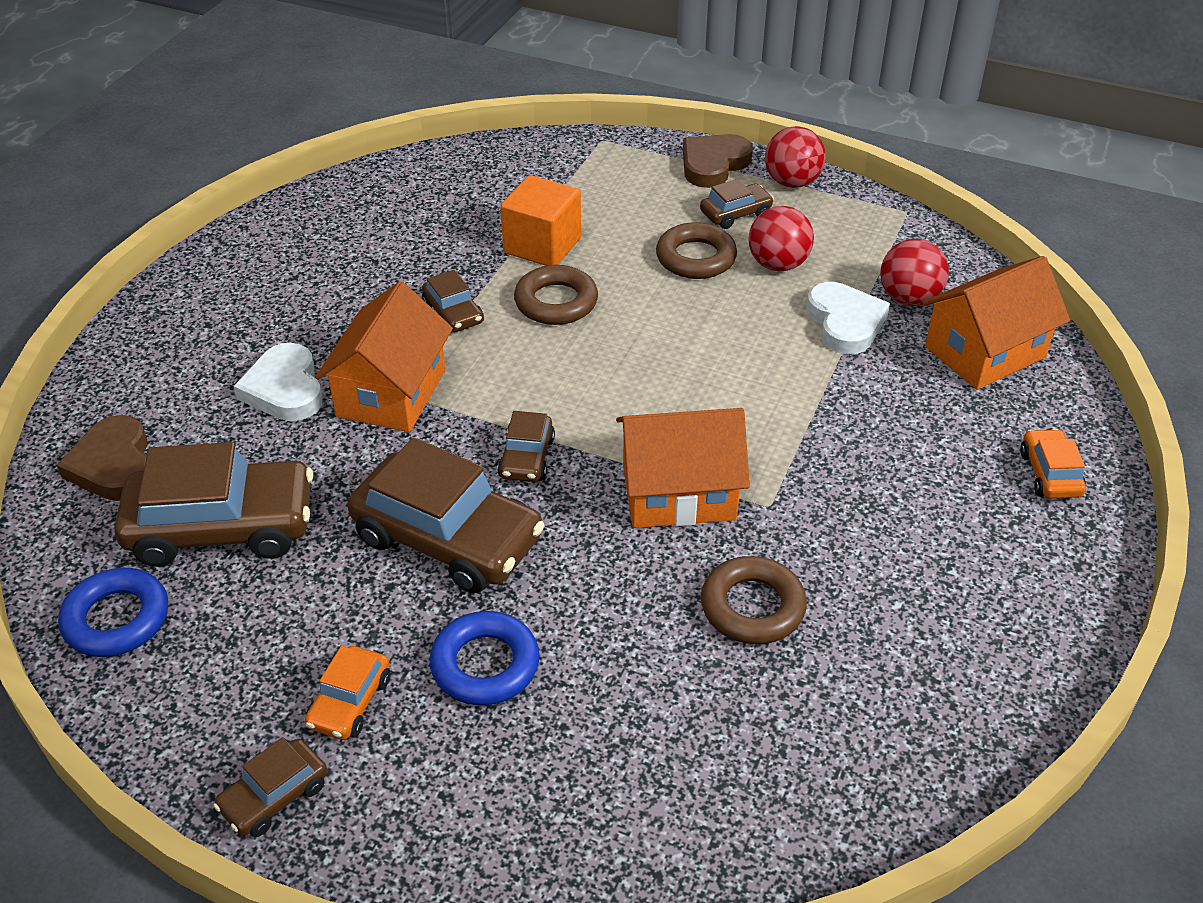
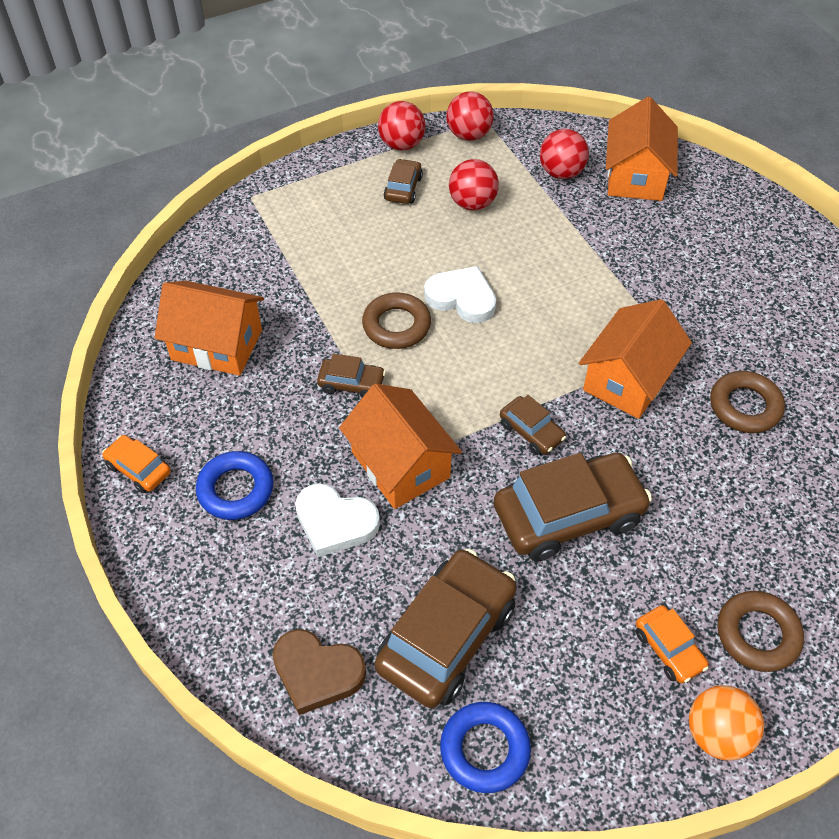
camera: 50 degrees left, 10 degrees up
brown car [213,737,327,837] -> orange ball [689,685,764,761]
blue ring [430,611,540,706] -> blue ring moved to [196,451,274,520]
orange cube [500,175,581,266] -> none
brown ring [656,222,737,279] -> brown ring moved to [717,591,804,672]
brown heart [683,134,753,188] -> none
white heart [806,282,890,354] -> white heart moved to [424,266,496,323]
orange car [1020,429,1086,499] -> orange car moved to [102,435,171,493]
none -> orange house [154,281,264,376]
none -> red ball [446,91,494,141]

